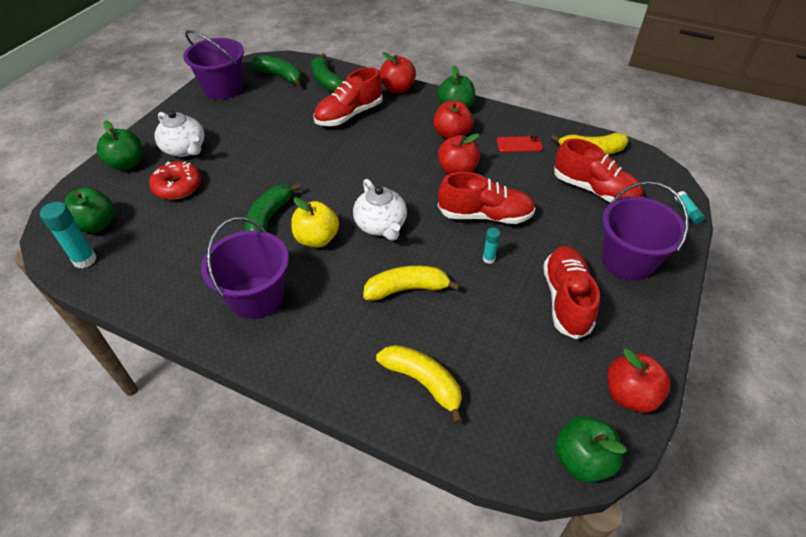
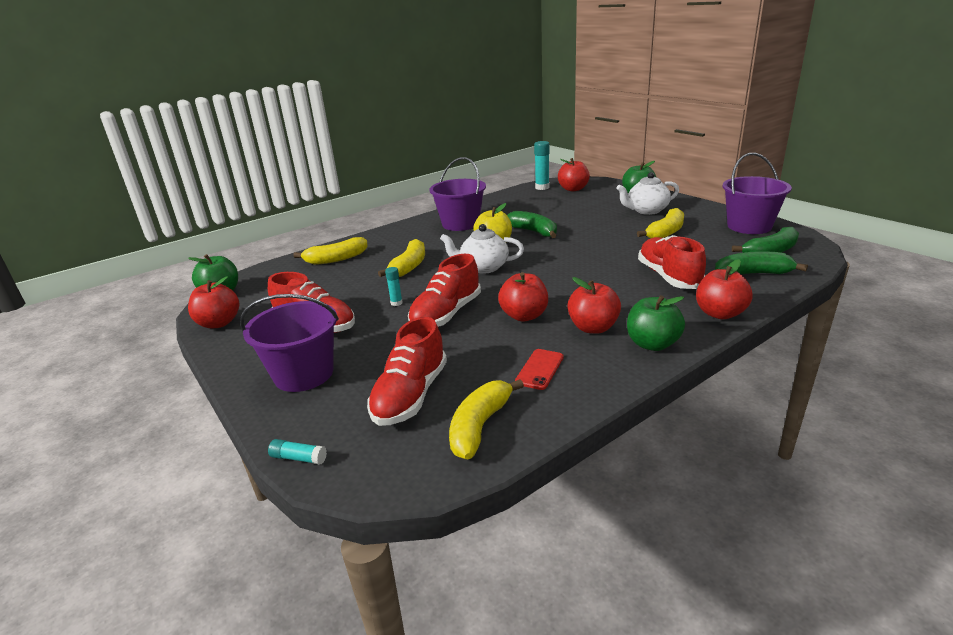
camera: 120 degrees right, 20 degrees down
green apple [64,187,115,233] -> red apple [558,158,590,191]
red donut [149,161,201,200] -> none
red shoe [554,138,643,203] -> red shoe turned 45 degrees counterclockwise [367,317,447,426]
none -> yellow banana [637,208,684,239]

